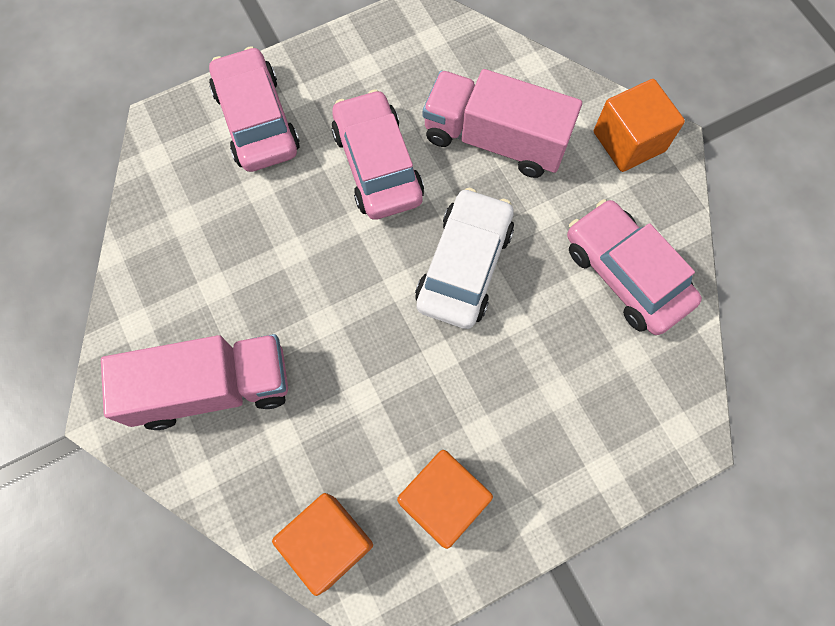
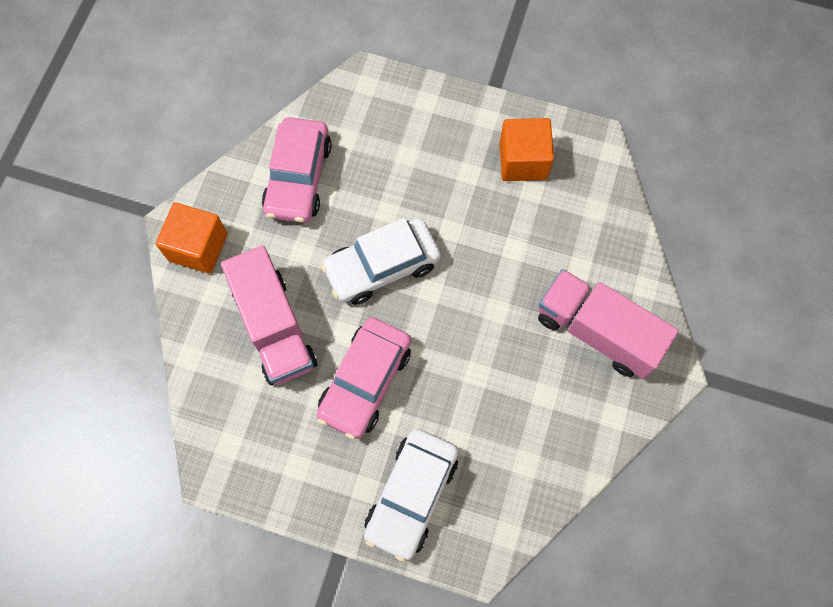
camera: 135 degrees left, 0 degrees up
pink car [209,46,300,172] -> white car [364,429,458,562]
orange cube [272,493,373,596] -> none

